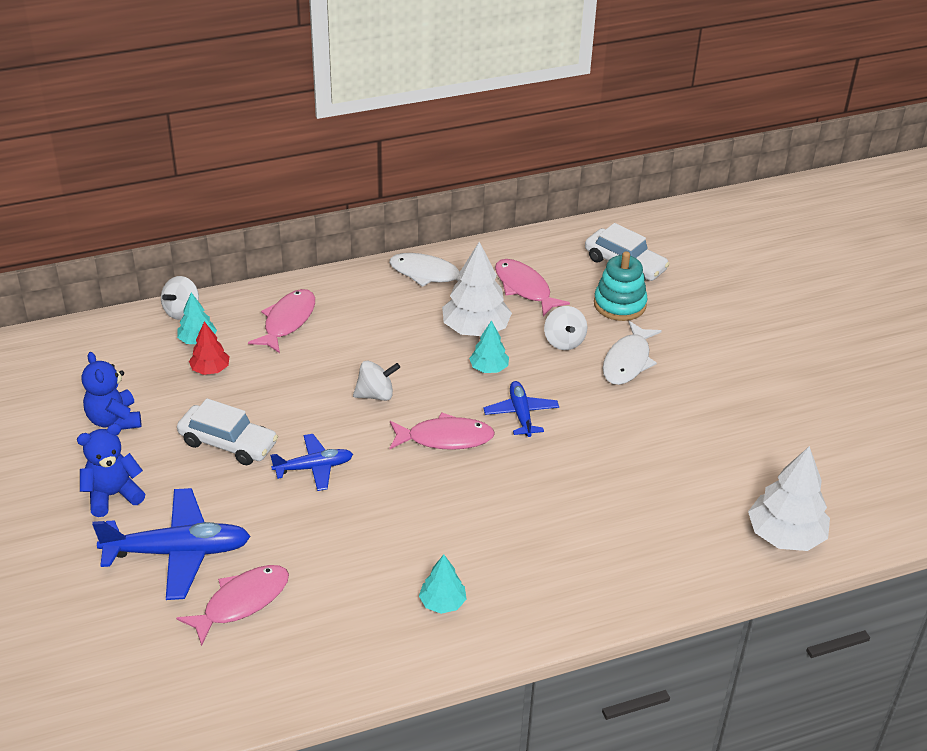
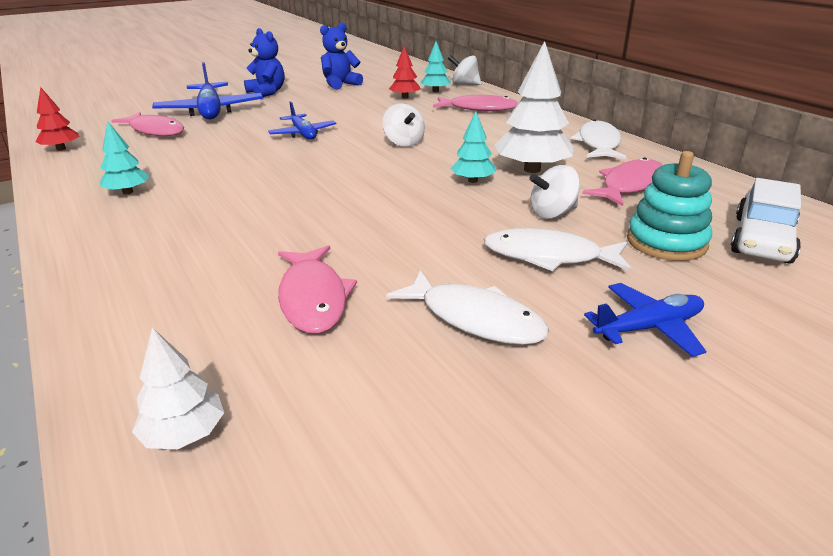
camera: 80 degrees right, 10 degrees down
white car [177,398,278,465] -> none
pink fish [390,412,495,450] -> pink fish moved to [278,245,357,334]
blue plane [483,381,559,437] -> blue plane moved to [584,283,707,357]
white tree [748,446,830,551] -> white tree [132,327,224,449], size x0.56
none -> red tree [35,87,79,151]
none -> white fish [386,270,549,345]

